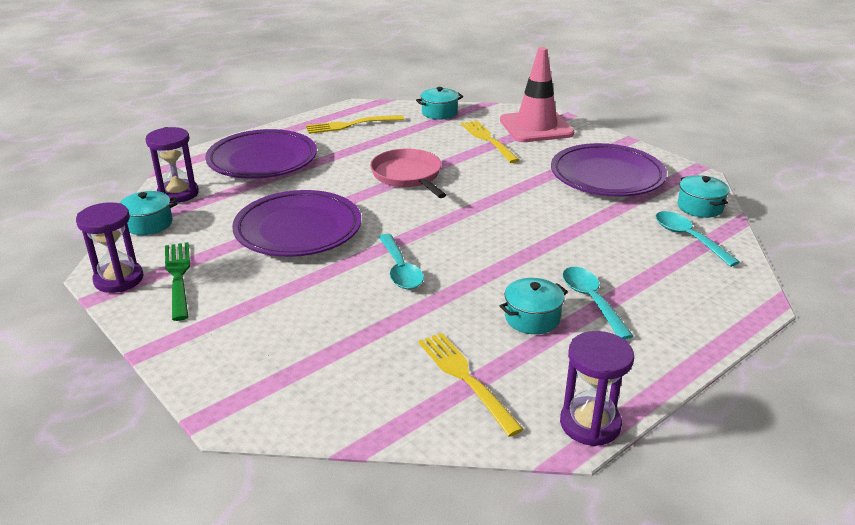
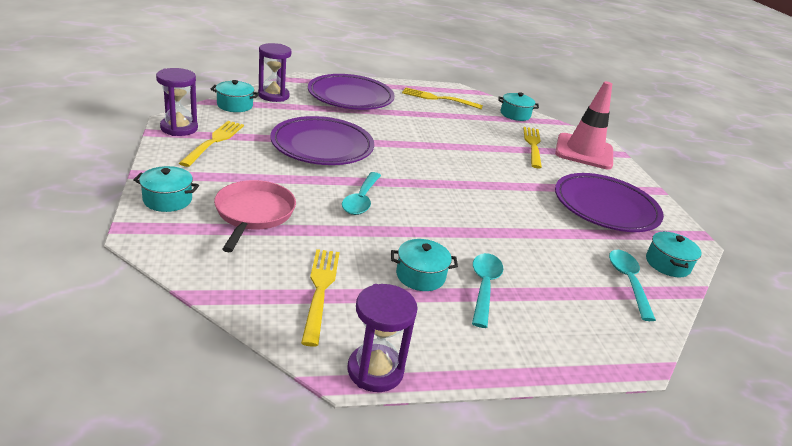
camera: 25 degrees right, 0 degrees up
green fork [165,242,190,321] -> yellow fork [179,121,244,167]
pink pan [370,149,446,198] -> pink pan moved to [214,180,296,252]
none -> turquoise pot [133,166,199,212]

